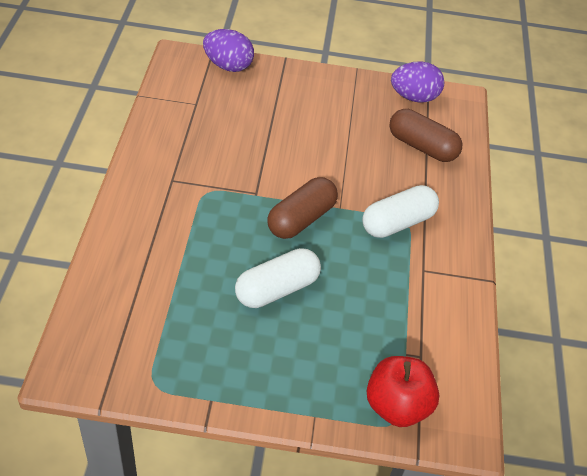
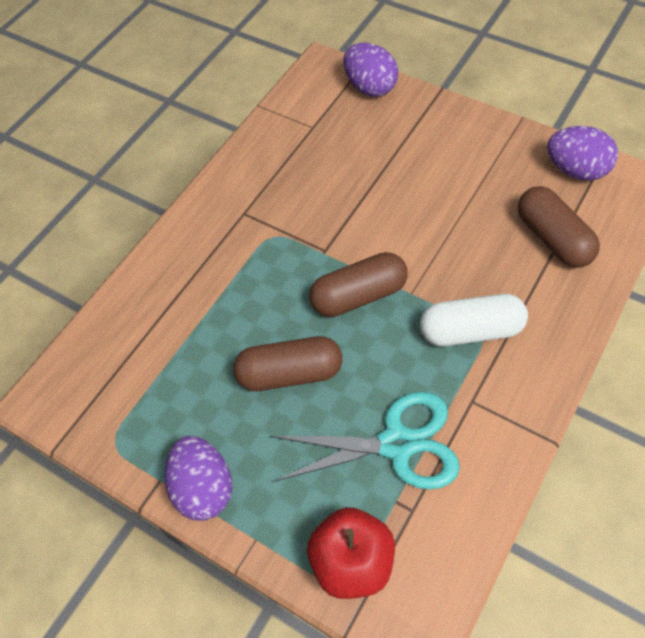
camera: 35 degrees right, 10 degrees up
white capsule [235,248,321,308] -> brown capsule [233,336,342,391]
none -> purple egg [164,436,232,521]
none -> turquoise scissors [270,392,460,489]

